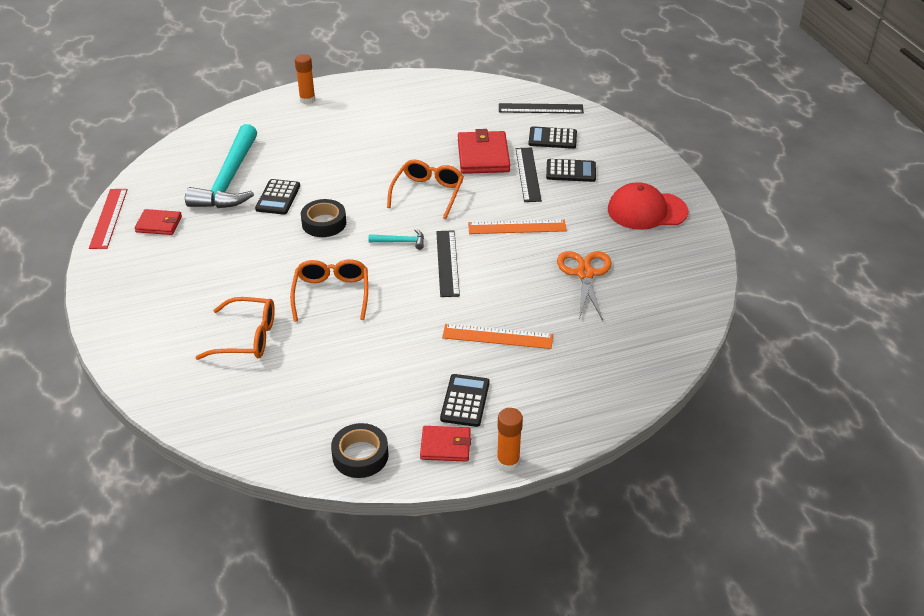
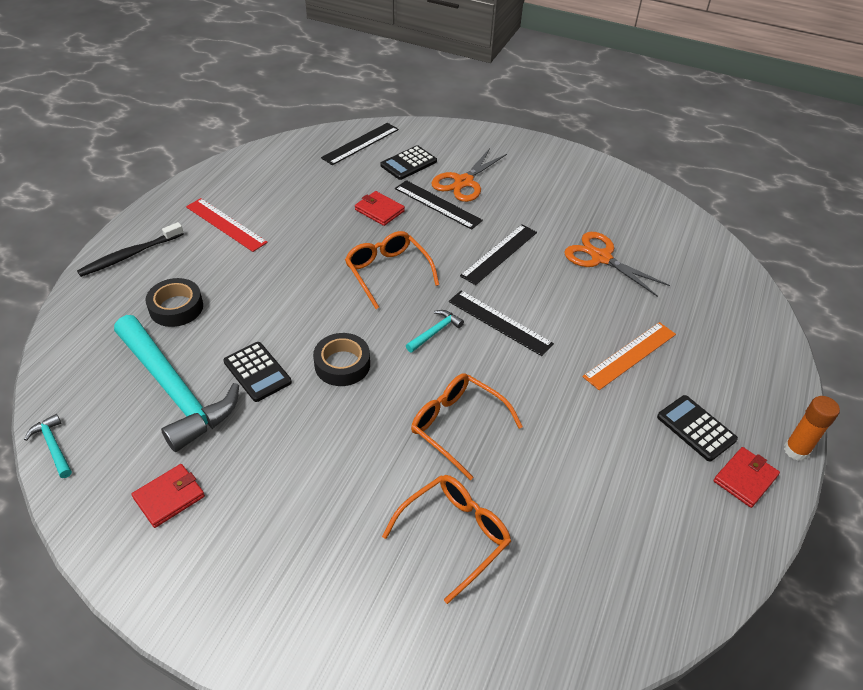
camera: 50 degrees left, 5 degrees up
red ruler [89,189,128,249] -> red ruler moved to [186,198,268,252]
orange glue stick [295,54,315,104] -> black toothbrush [77,222,184,277]
black tape [331,423,389,478] -> black tape moved to [145,278,203,327]
red wallet [458,129,510,174] -> red wallet [355,191,405,226], size x0.59
orange ruler [468,219,567,234] -> black ruler [460,224,537,285]
black calculator [546,159,596,182] -> orange scissors [431,148,507,202]
red cap [608,182,689,230] -> none
none -> turquoise hammer [24,414,72,478]

